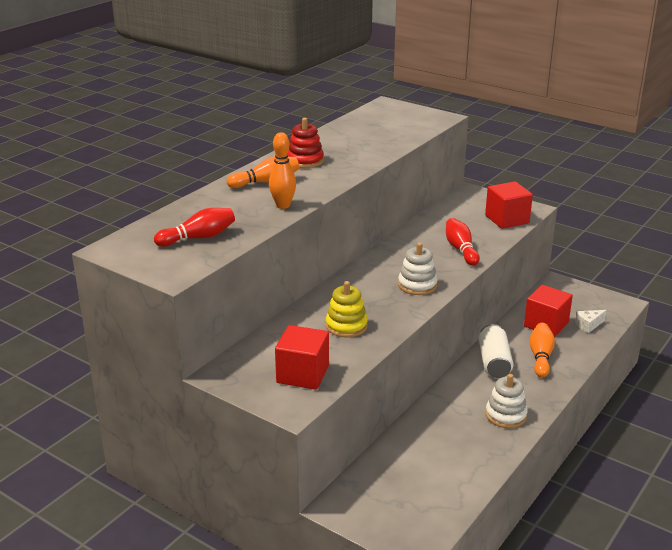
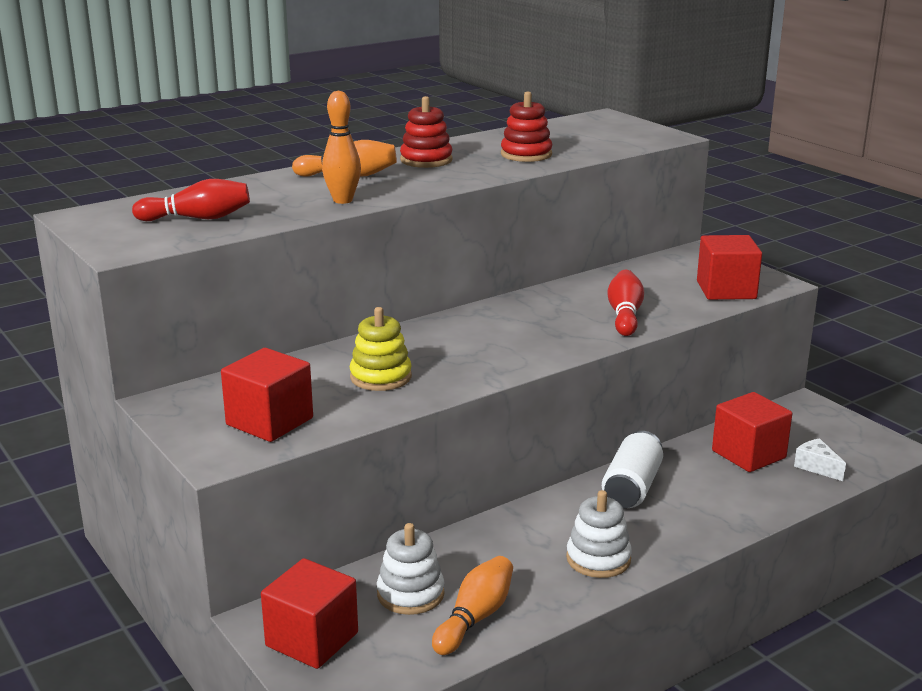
camera: 20 degrees right, 5 degrees down
white stacking toy [398,242,438,295] -> white stacking toy moved to [377,523,445,615]
orange bowling pin [530,323,555,378] -> orange bowling pin moved to [432,556,513,655]
white cheese [575,310,607,333] -> white cheese turned 60 degrees clockwise [794,438,846,481]
none -> red cube [261,558,358,669]
none -> red stacking toy [501,92,552,162]

